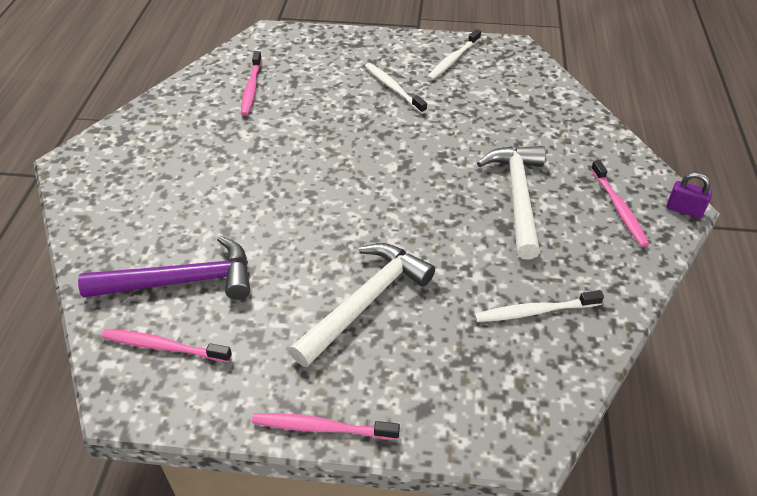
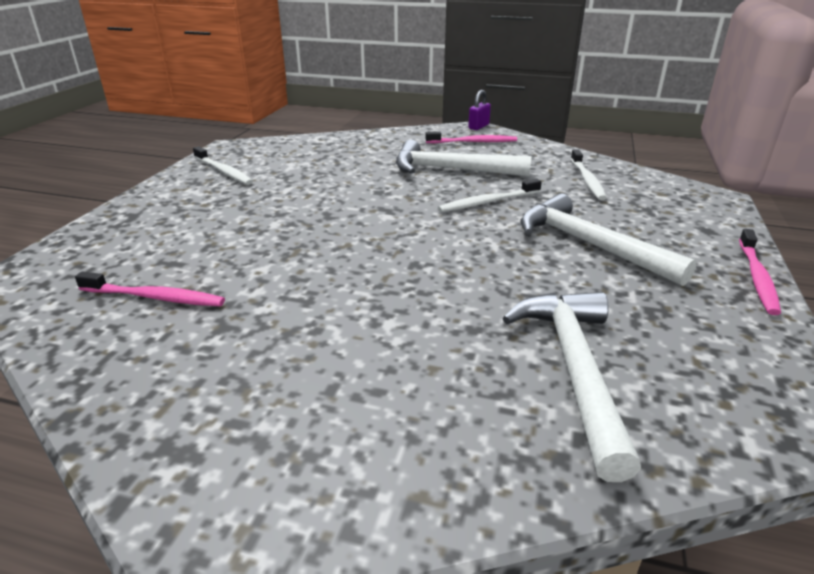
camera: 80 degrees left, 15 degrees down
purple hammer [78,236,250,300] -> white hammer [503,292,641,482]
pink toothbrush [102,329,232,362] -> none
white toothbrush [365,63,427,114] -> white toothbrush moved to [438,179,542,212]

